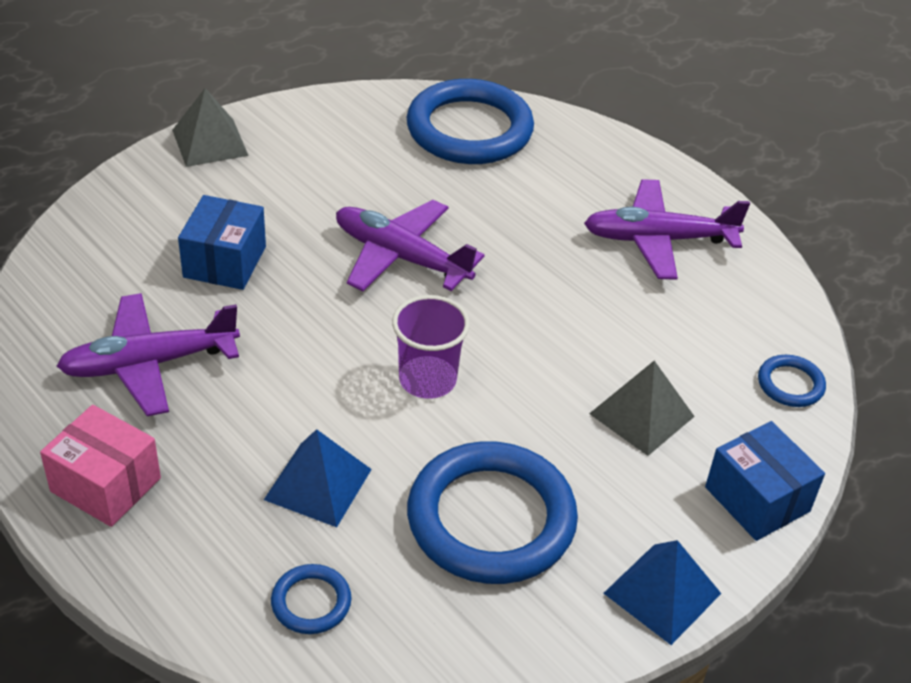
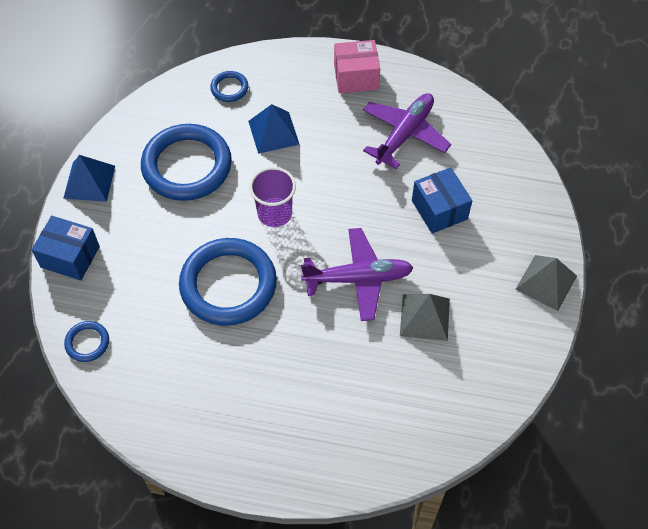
camera: 145 degrees right, 15 degrees up
blue ring [407,79,534,164] -> blue ring moved to [179,238,277,326]
purple plane [584,179,750,280] -> none
grey pyramid [589,361,695,456] -> grey pyramid moved to [400,294,450,341]

